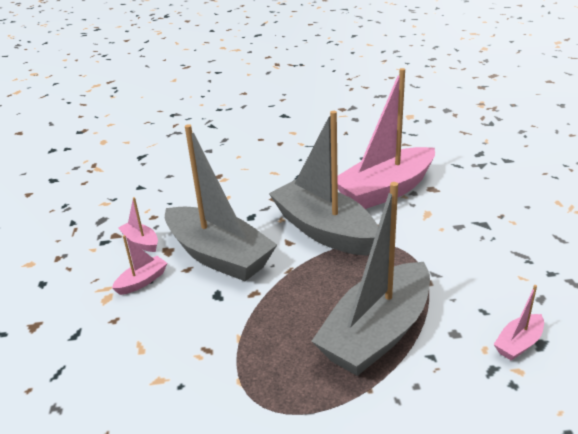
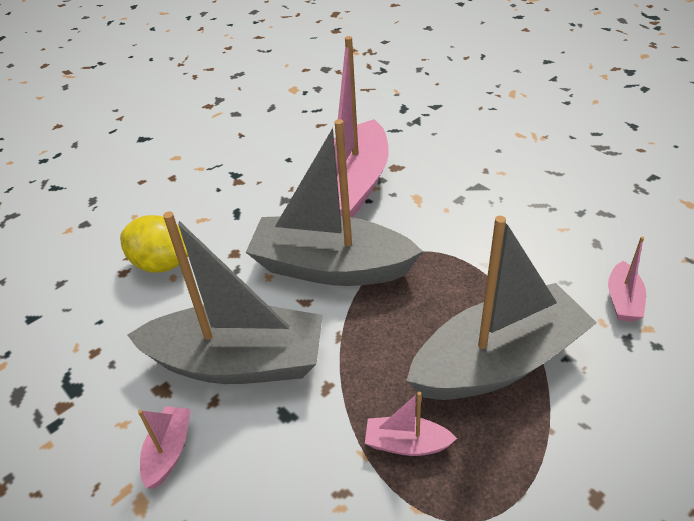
camera: 35 degrees left, 10 degrees up
pink boat [118,197,158,252] -> pink boat moved to [365,392,457,456]
grey boat [311,182,430,376] -> grey boat turned 120 degrees counterclockwise [406,216,597,400]
none -> yellow lemon [120,215,188,273]

